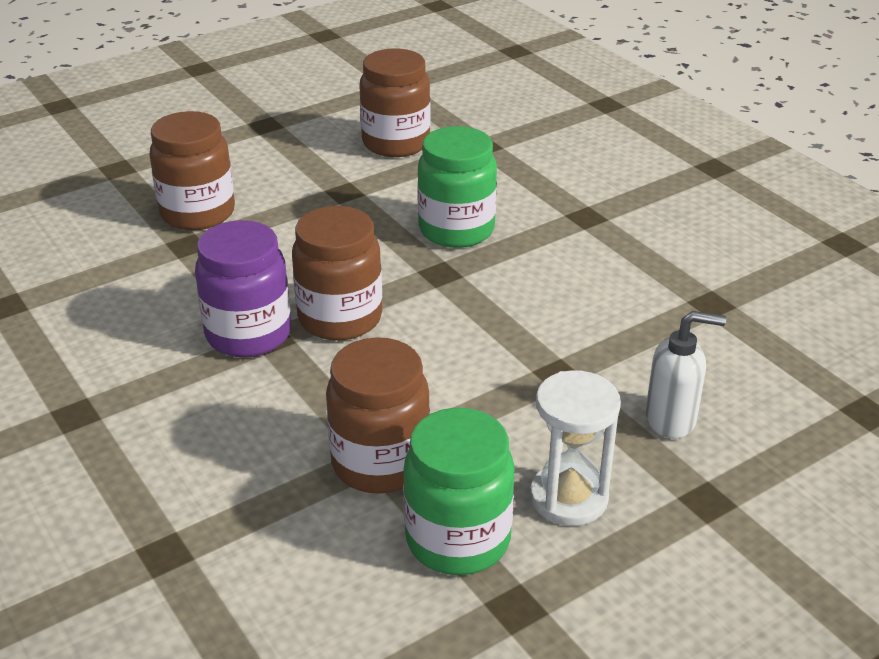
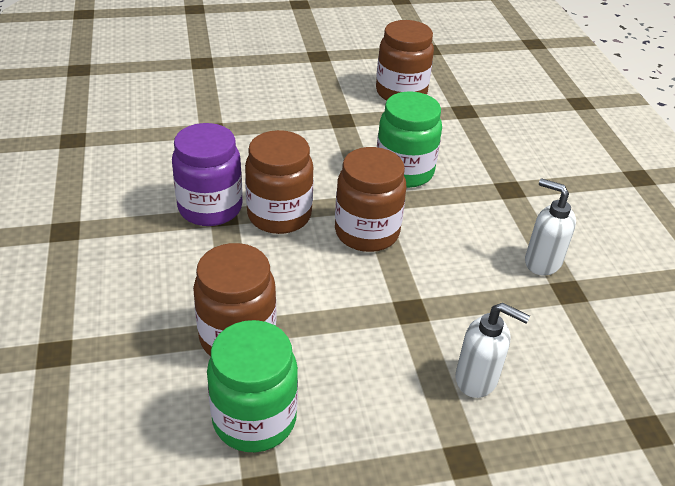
camera: 20 degrees right, 5 degrees up
brown jar [149,111,235,230] -> brown jar moved to [335,147,406,252]
white hourglass [530,370,621,526] -> none
none -> white soap dispenser [525,178,576,276]

